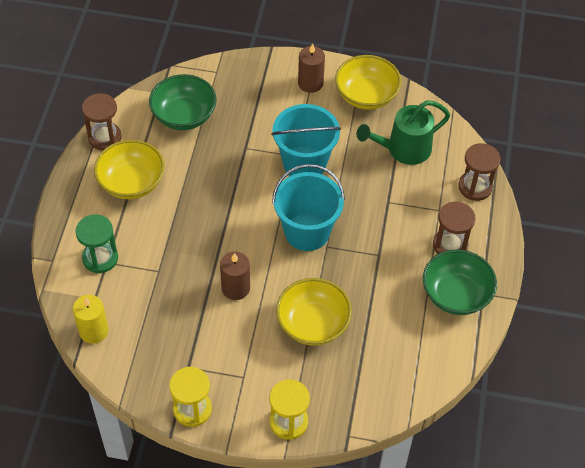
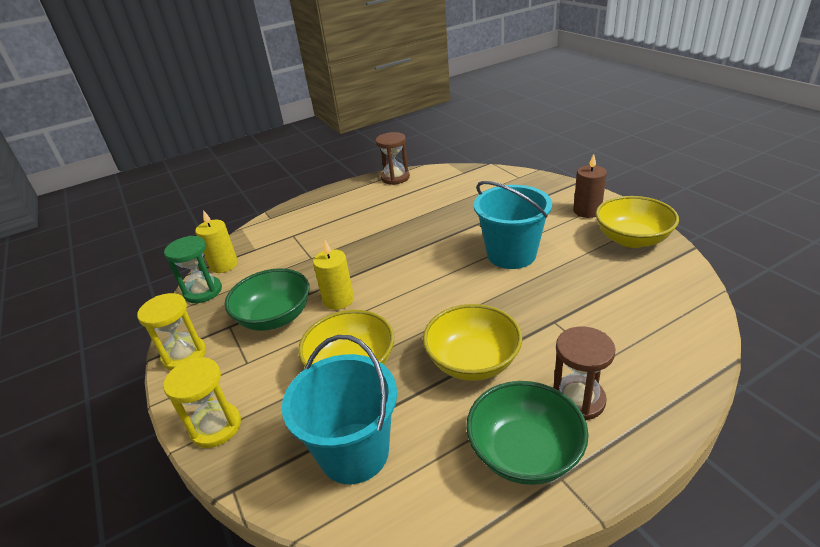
camera: 55 degrees right, 20 degrees down
green hourglass [75,215,118,273] -> green hourglass moved to [164,236,222,303]
yellow bowl [94,140,165,199] -> yellow bowl moved to [423,304,522,381]
green bowl [149,74,216,130] -> green bowl moved to [225,268,310,331]
brown candle [220,252,250,300] -> yellow candle [313,241,354,310]
turquoise bucket [272,164,345,251] -> turquoise bucket moved to [282,335,397,484]
green watering can [357,100,450,165] -> none
brown hourglass [458,143,500,201] -> none

